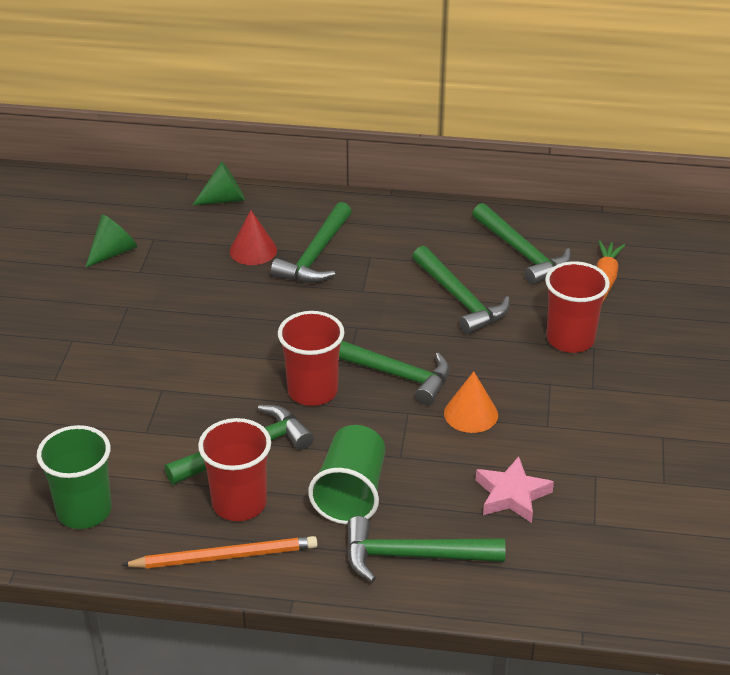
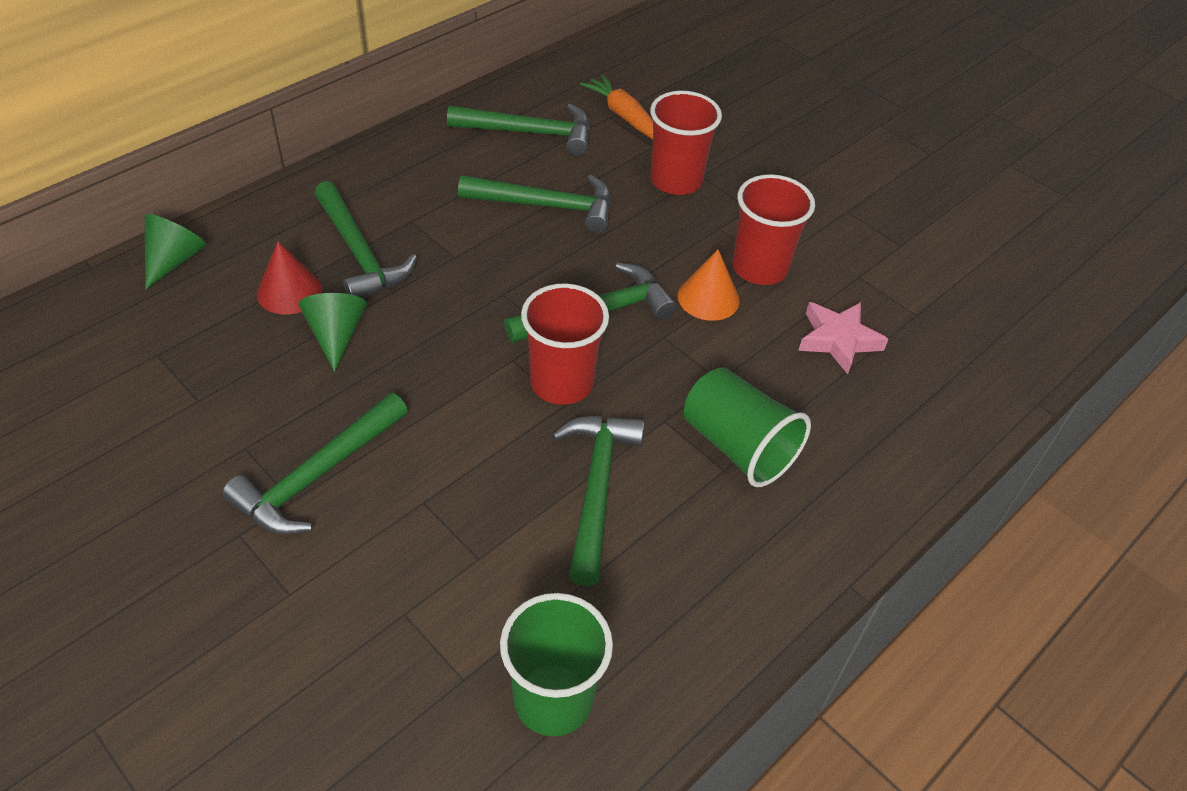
camera: 55 degrees left, 10 degrees up
green cone [85,214,138,268] -> green cone moved to [298,293,367,372]
orange pencil [122,536,317,569] -> none
red cup [198,418,271,521] -> red cup moved to [732,174,815,285]
green hammer [347,516,505,582] -> green hammer moved to [222,393,408,535]

